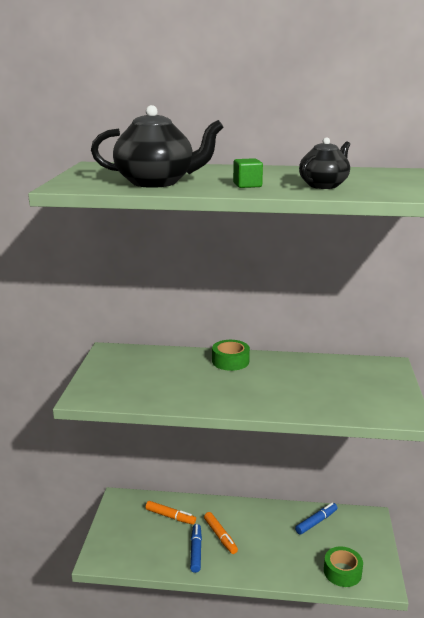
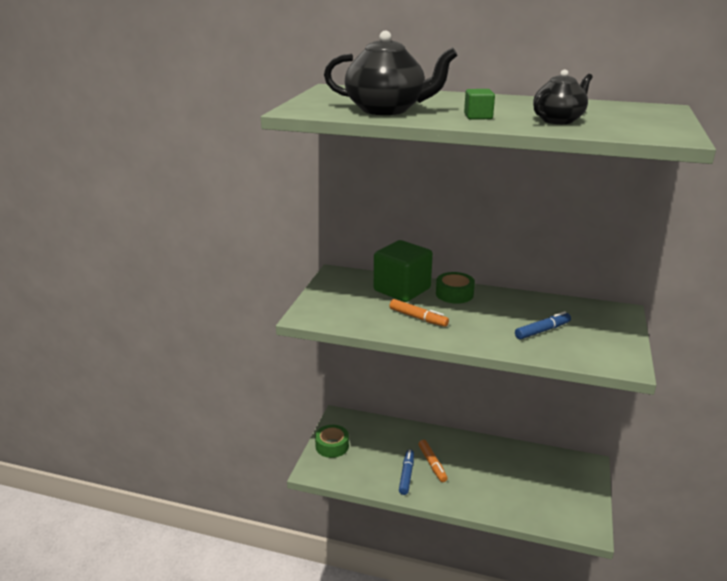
camera: 10 degrees right, 5 degrees up
orange marker [145,501,196,525] -> orange marker moved to [389,299,449,327]
blue marker [295,503,338,535] -> blue marker moved to [515,311,571,340]
green tape [324,546,363,587] -> green tape moved to [315,425,349,458]
none -> green cube [374,240,433,302]

